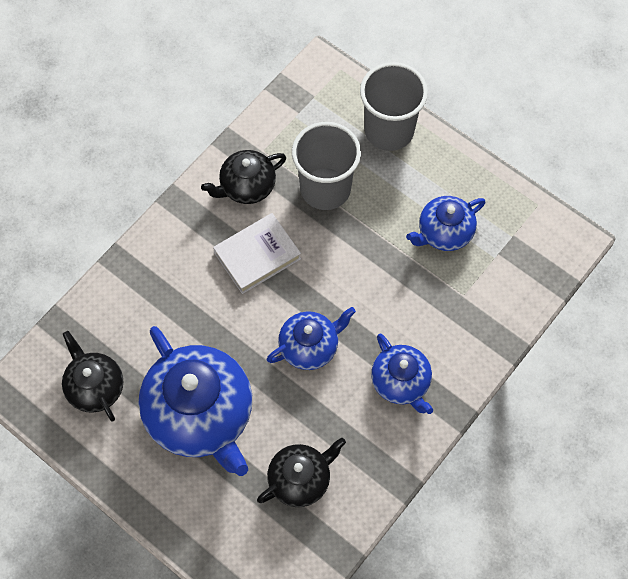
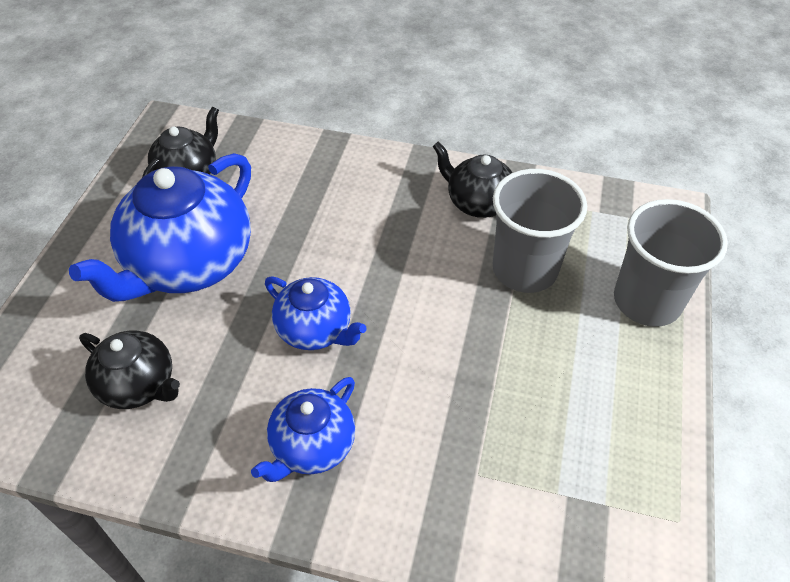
camera: 65 degrees right, 15 degrees down
white book [213,213,301,294] -> none
blue teapot [406,196,485,251] -> none

